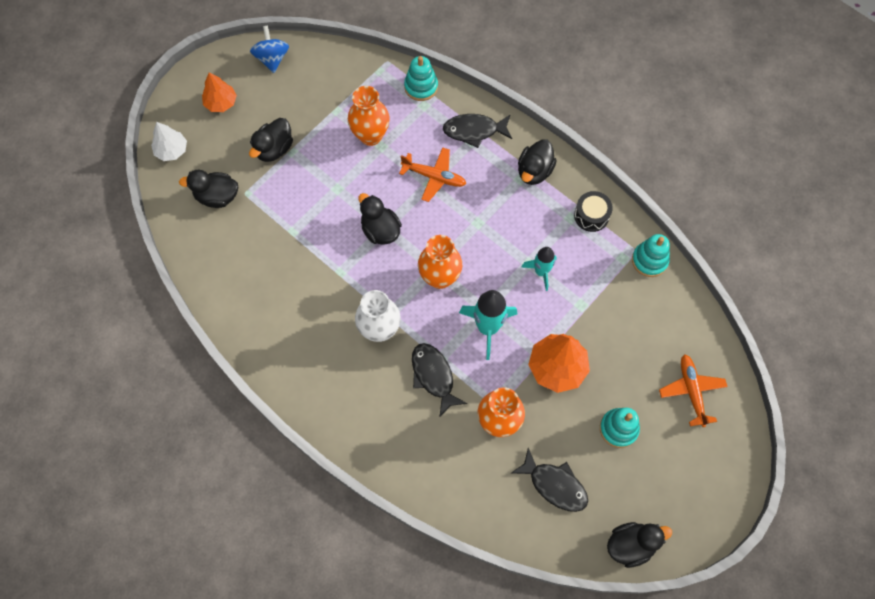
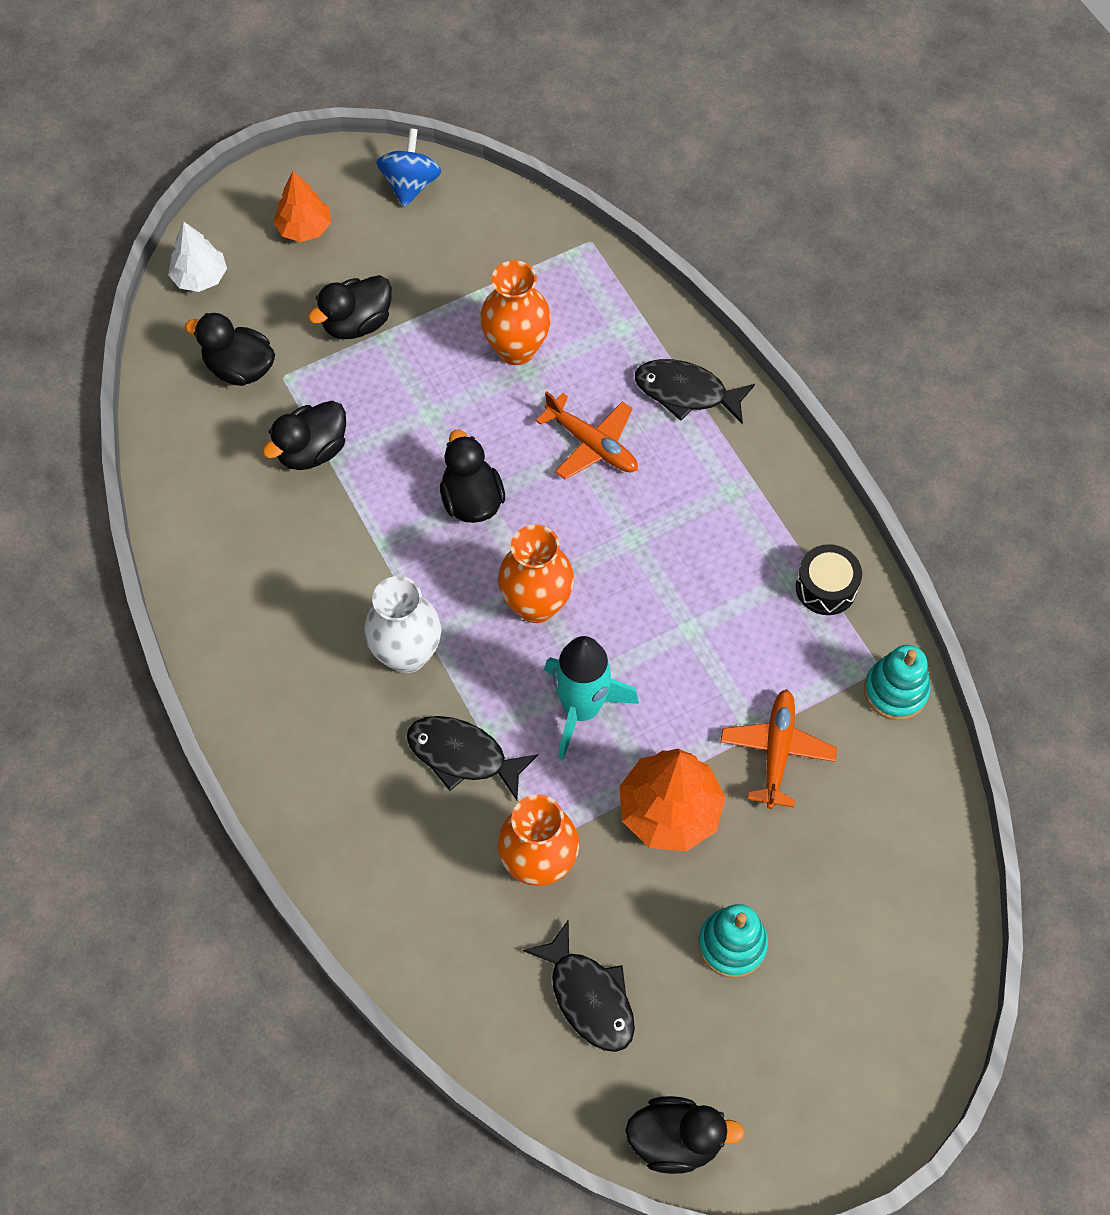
camera: 20 degrees right, 5 degrees down
turquoise stacking toy [404,56,438,101] -> none
black fish [412,343,467,418] -> black fish turned 60 degrees counterclockwise [407,716,538,800]
black duck [518,139,557,185] -> black duck moved to [262,401,346,470]
turquoise rocket [521,247,557,291] -> none
orange plane [659,354,728,427] -> orange plane moved to [720,689,837,809]

